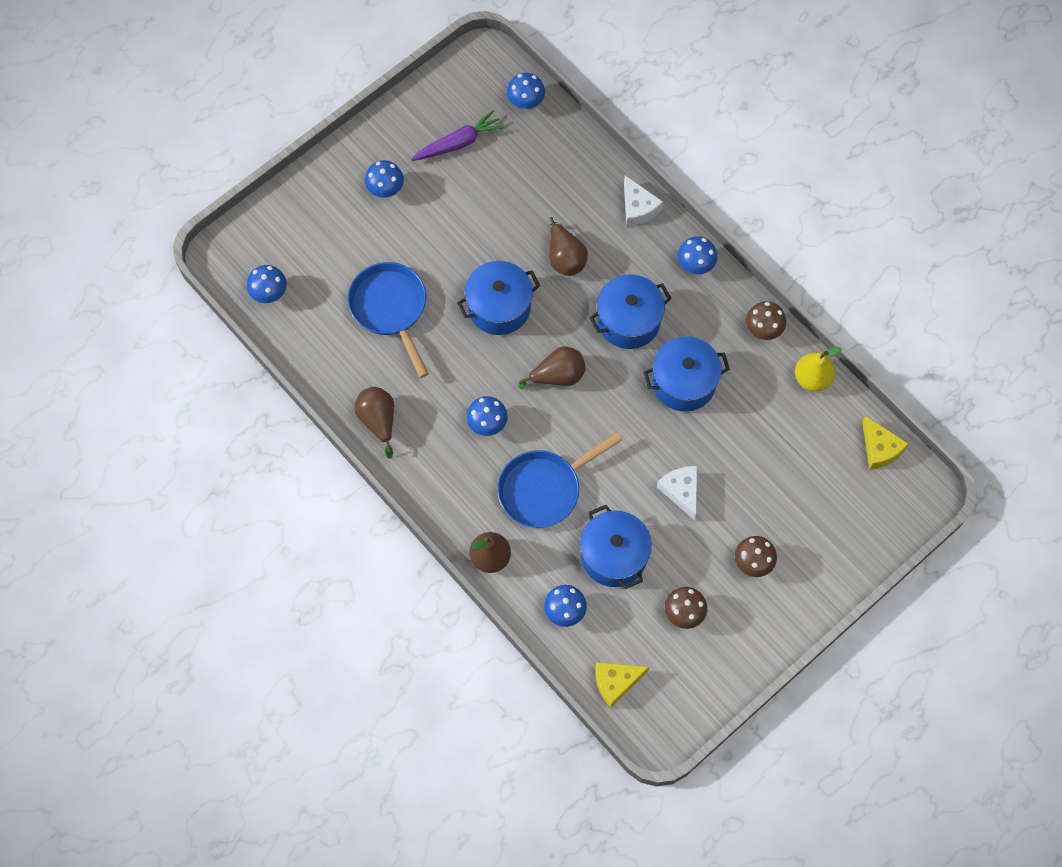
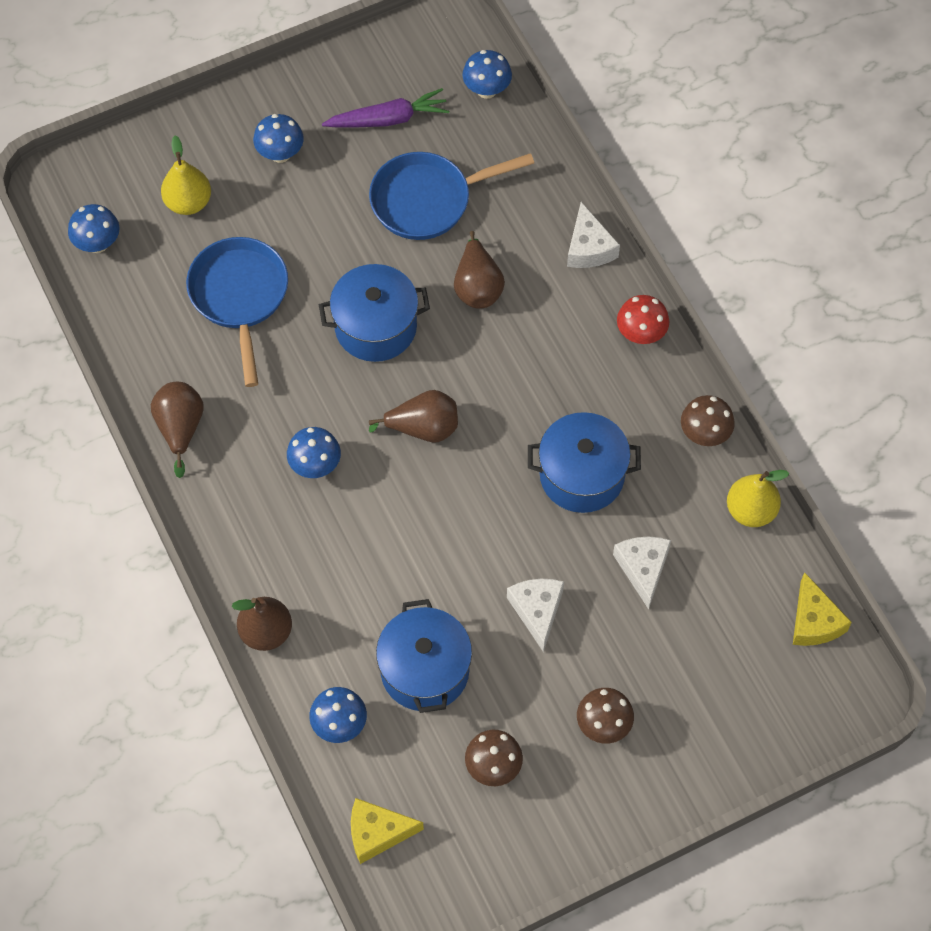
camera: 15 degrees right, 5 degrees down
blue pan [497,432,622,528] -> blue pan moved to [369,152,534,240]
blue pot [589,275,672,349] -> none
blue mushroom [678,236,717,274] -> red mushroom [617,295,669,344]
none -> yellow pear [161,136,211,215]
none -> white cheese [613,537,671,609]

